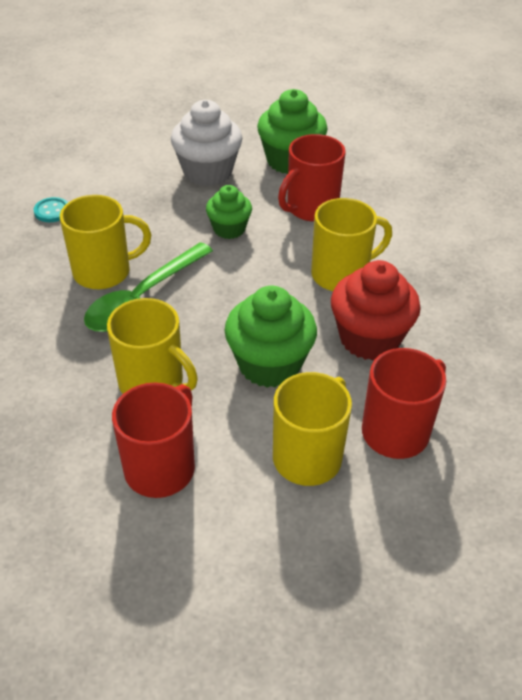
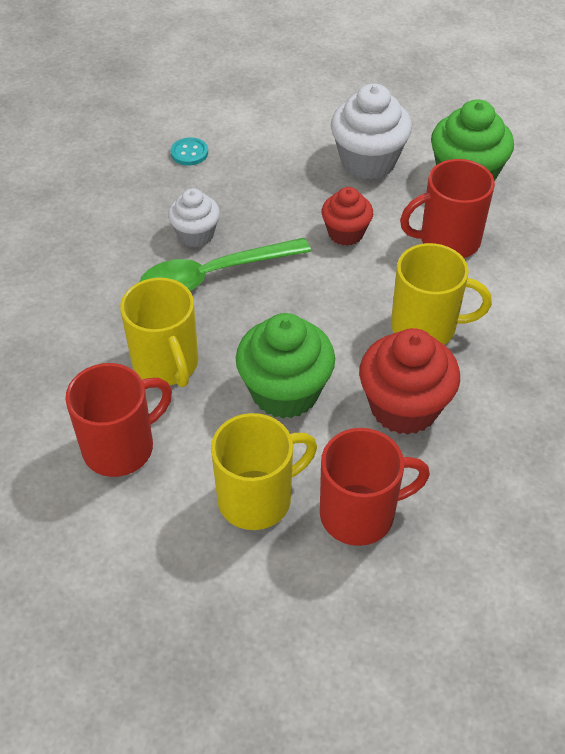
camera: 30 degrees right, 5 degrees up
yellow mug [60,195,151,290] -> white cupcake [168,188,220,247]
green cupcake [206,185,252,239] -> red cupcake [322,187,373,246]

